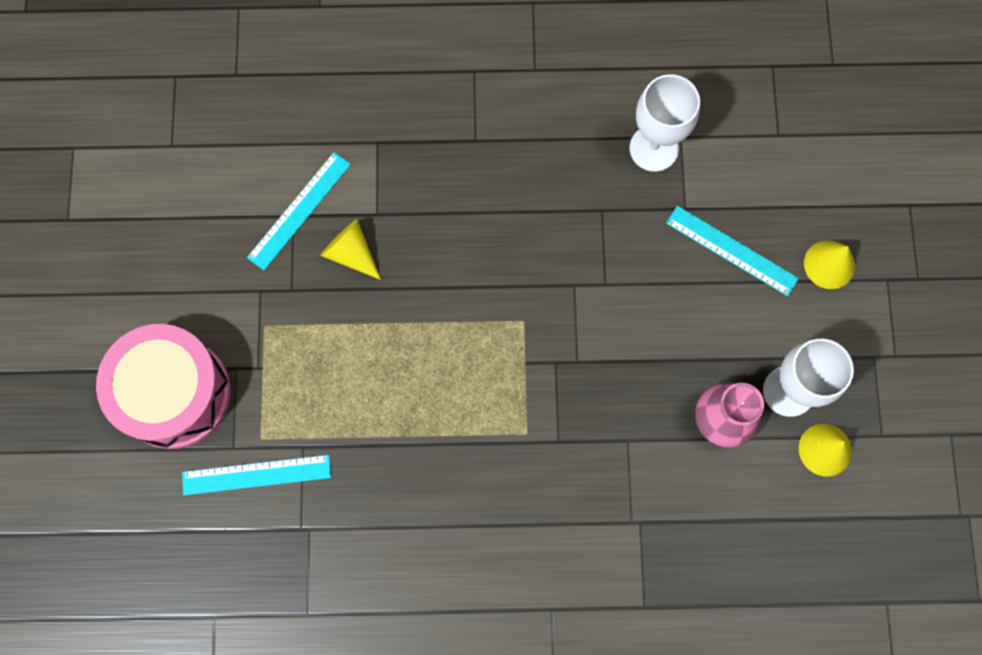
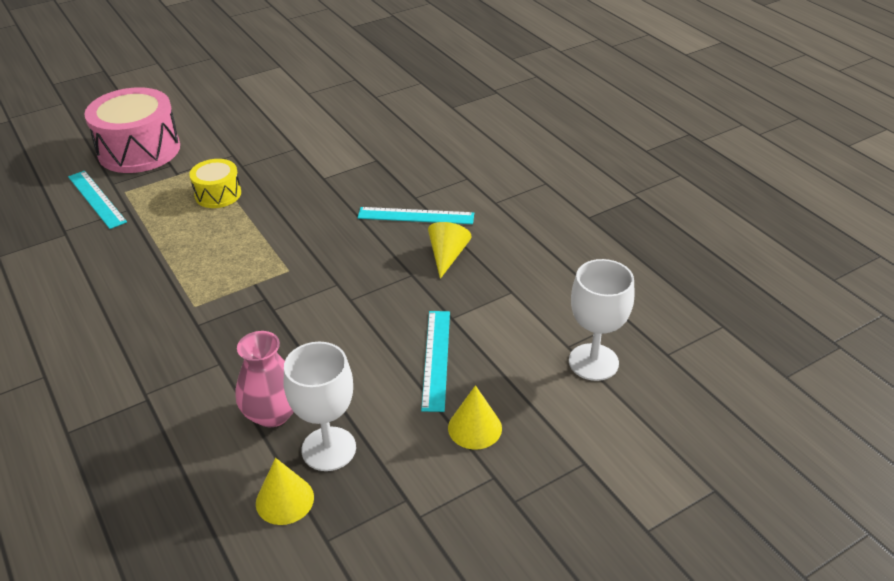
camera: 60 degrees right, 35 degrees down
turquoise ruler [247,152,351,270] -> turquoise ruler moved to [358,207,474,224]
yellow cone [320,219,381,280] -> yellow cone moved to [428,222,472,279]
white goblet [630,74,700,172] -> white goblet moved to [569,259,634,381]
none -> yellow drum [189,159,241,208]

